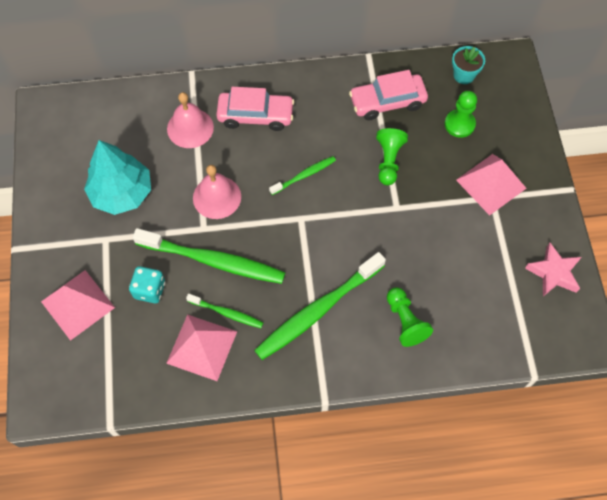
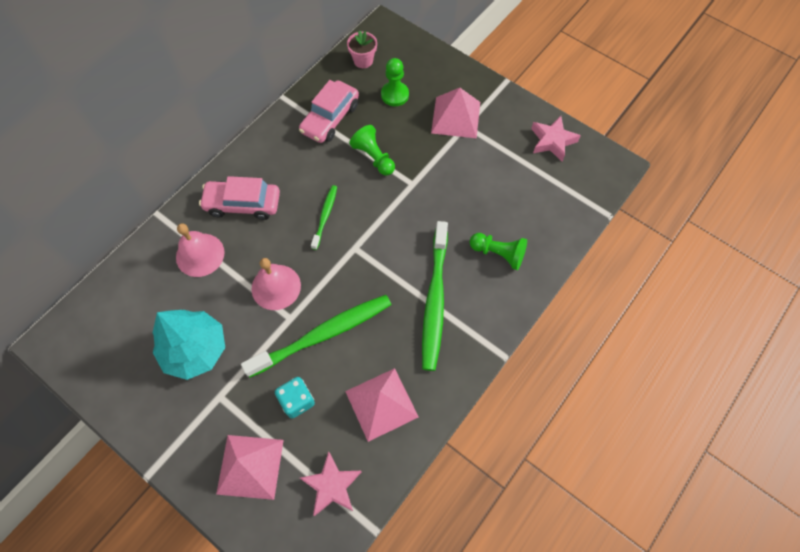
camera: 45 degrees left, 0 degrees up
green toothbrush [186,294,263,328] -> none
pink car [216,87,294,131] -> pink car turned 135 degrees counterclockwise [199,176,280,220]
turquoise flower pot [452,46,485,84] -> pink flower pot [347,30,377,68]
none -> pink star [300,451,361,516]

